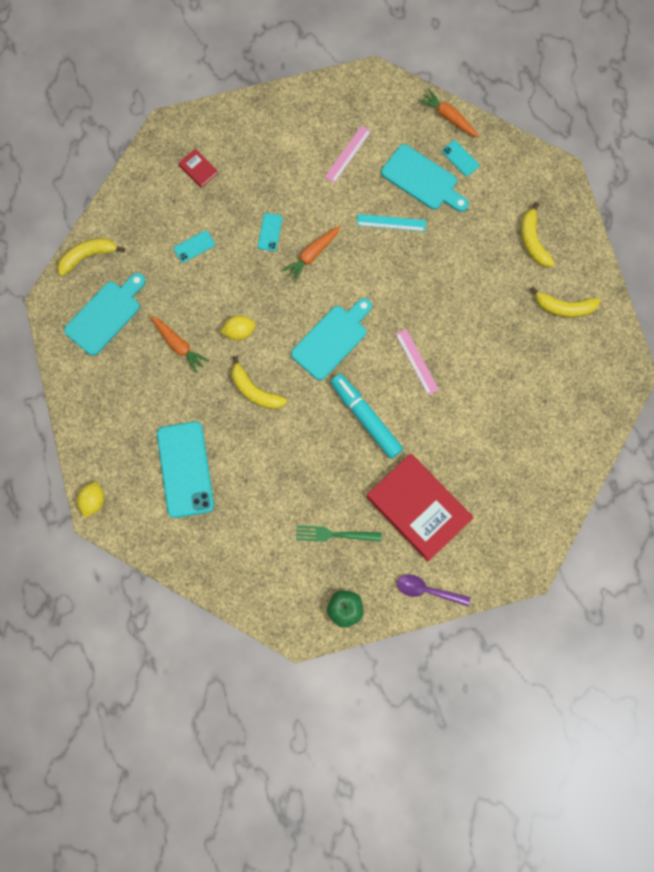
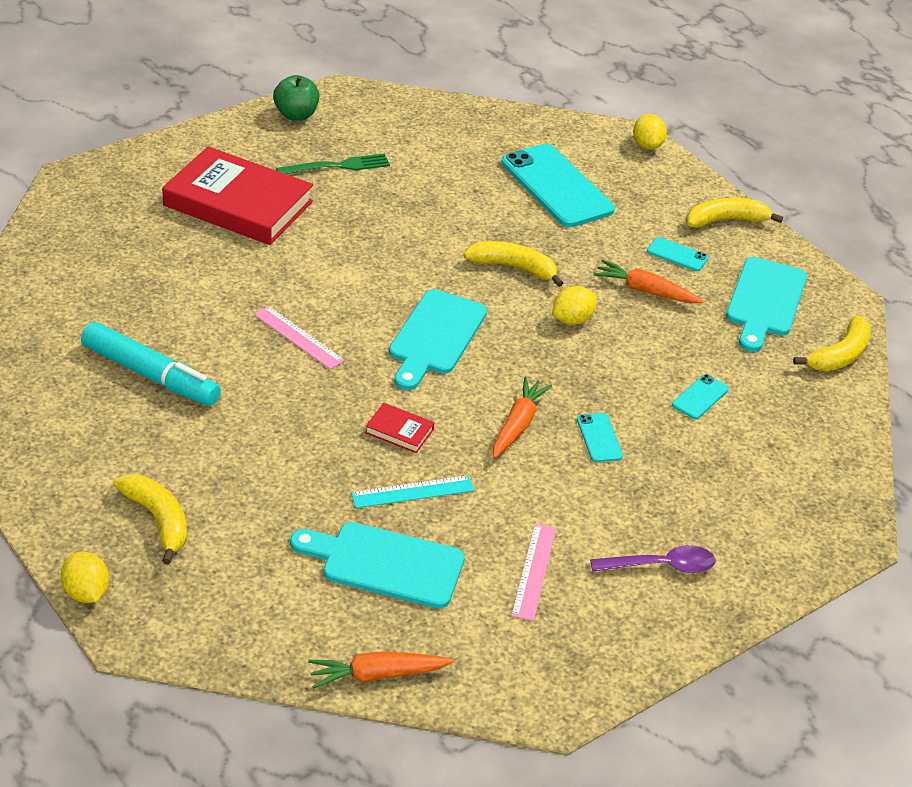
camera: 155 degrees right, 35 degrees down
red book [178,149,218,188] -> red book moved to [365,403,435,453]
turquoise marker [331,374,403,459] -> turquoise marker moved to [81,322,221,406]
purple spoon [397,574,470,606] -> purple spoon moved to [590,545,715,573]
orange carrot [418,89,479,137] -> orange carrot turned 150 degrees clockwise [308,651,454,689]
turquoise phone [442,140,479,176] -> turquoise phone moved to [647,237,708,271]
yellow banana [530,286,601,318] -> yellow banana moved to [686,198,783,228]
none -> yellow lemon [61,552,109,603]

